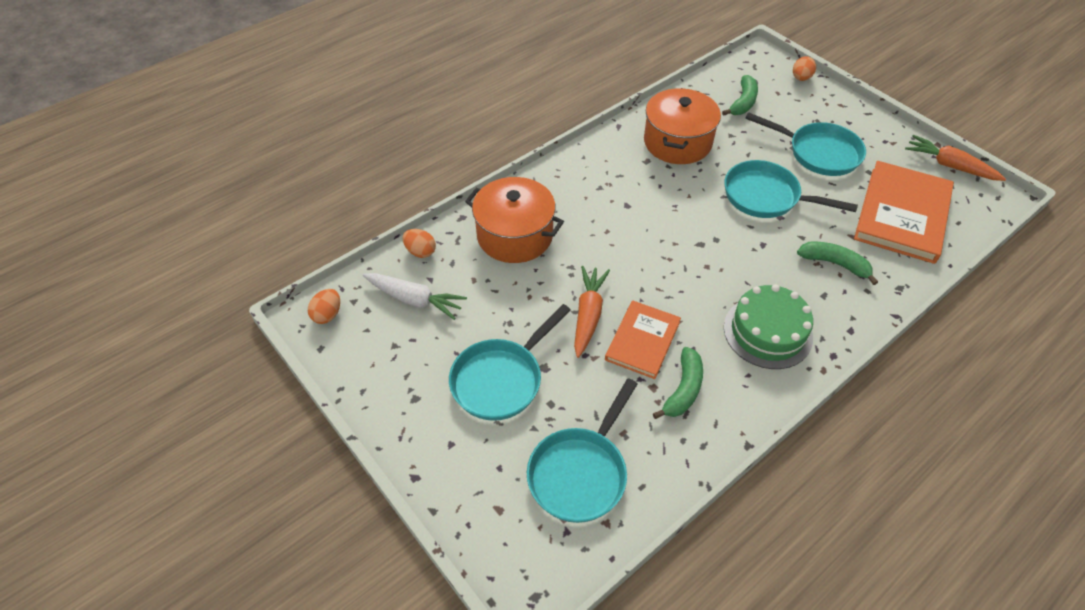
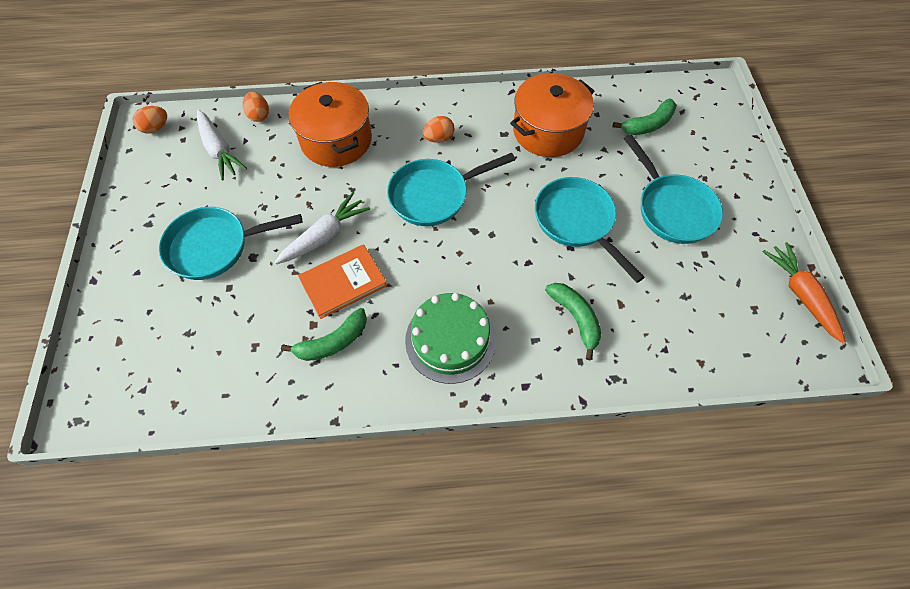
camera: 35 degrees right, 10 degrees up
turquoise pan [527,378,637,523] -> turquoise pan moved to [387,153,515,226]
orange carrot [574,266,610,358] -> white carrot [274,192,370,264]
orange egg [793,56,816,81] -> orange egg moved to [423,116,454,143]
orange book [854,161,954,264] -> none

